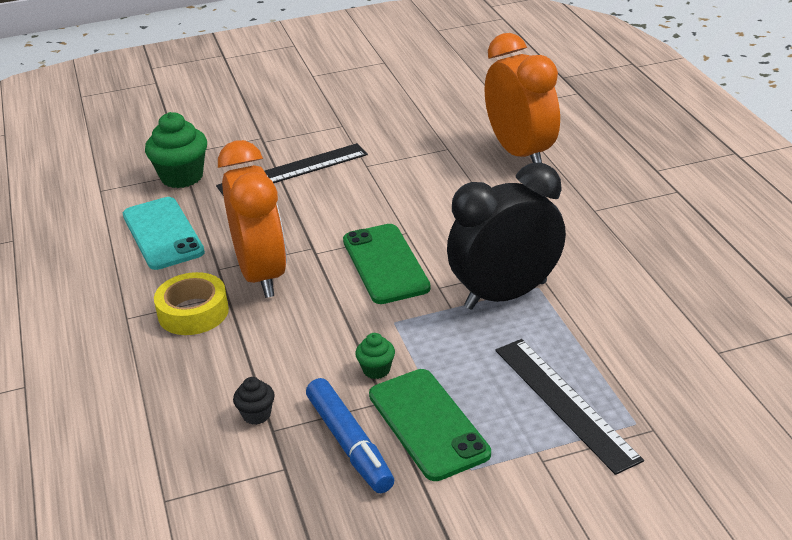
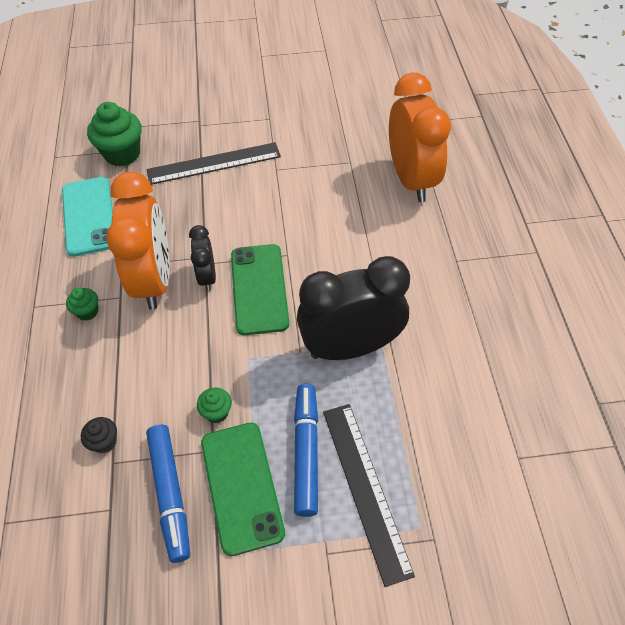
camera: 10 degrees right, 20 degrees up
yellow tape [154,272,229,335] -> green cupcake [66,288,98,321]
none -> black clock [189,225,216,291]
none -> blue marker [294,384,318,517]

